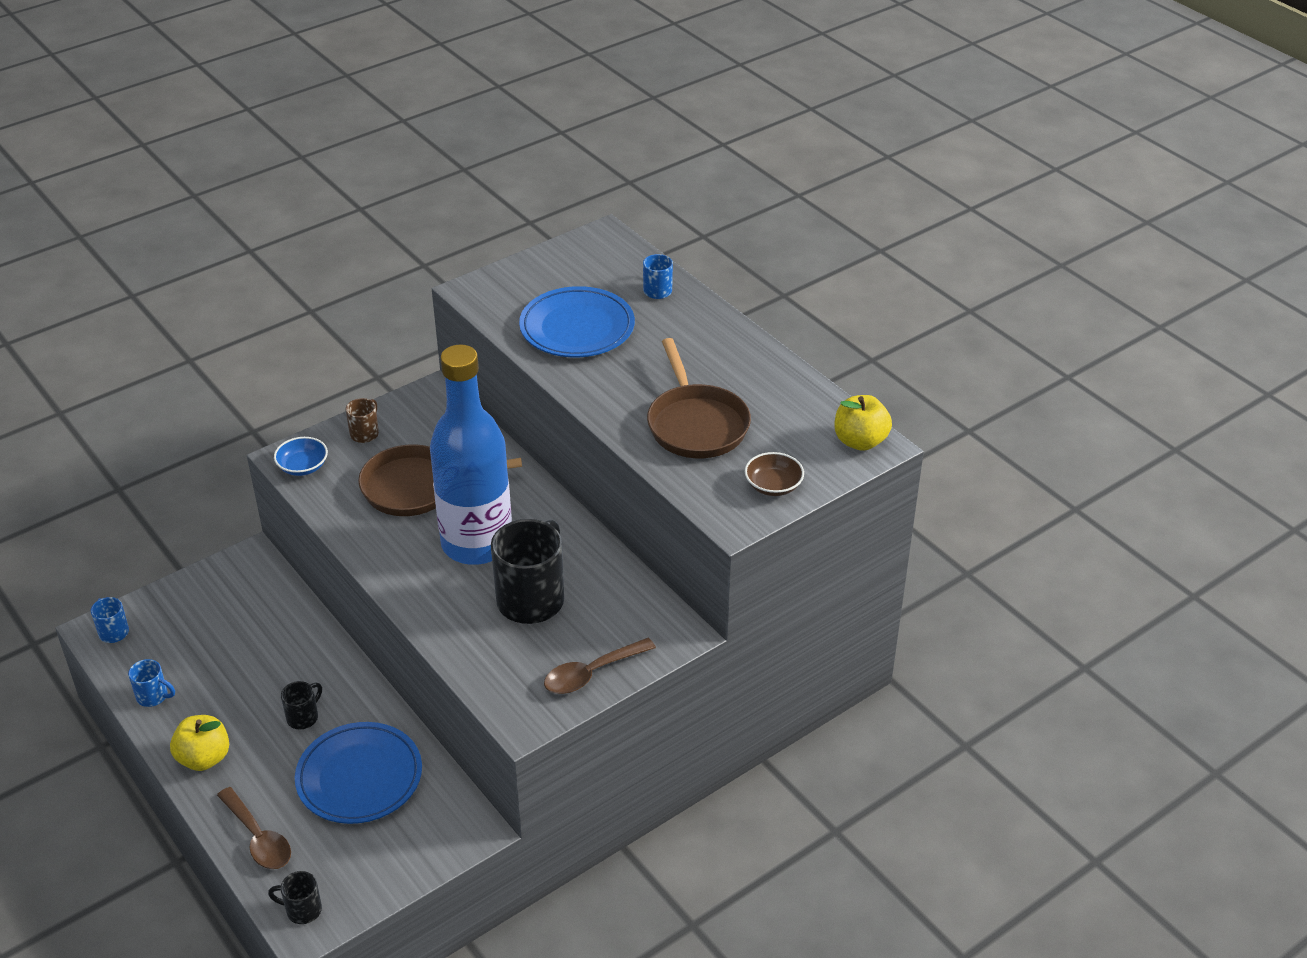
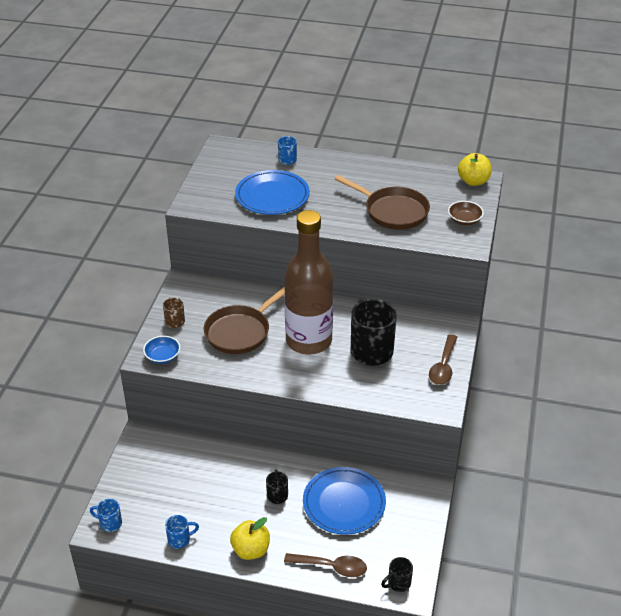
camera: 40 degrees left, 0 degrees up
blue bottle [430,345,512,565] -> brown bottle [284,210,333,354]

